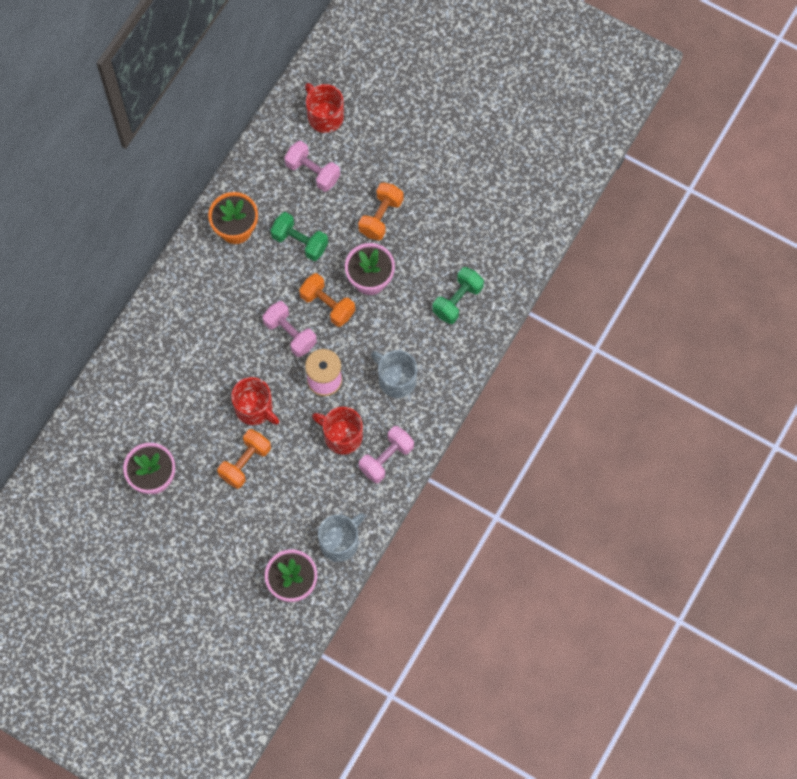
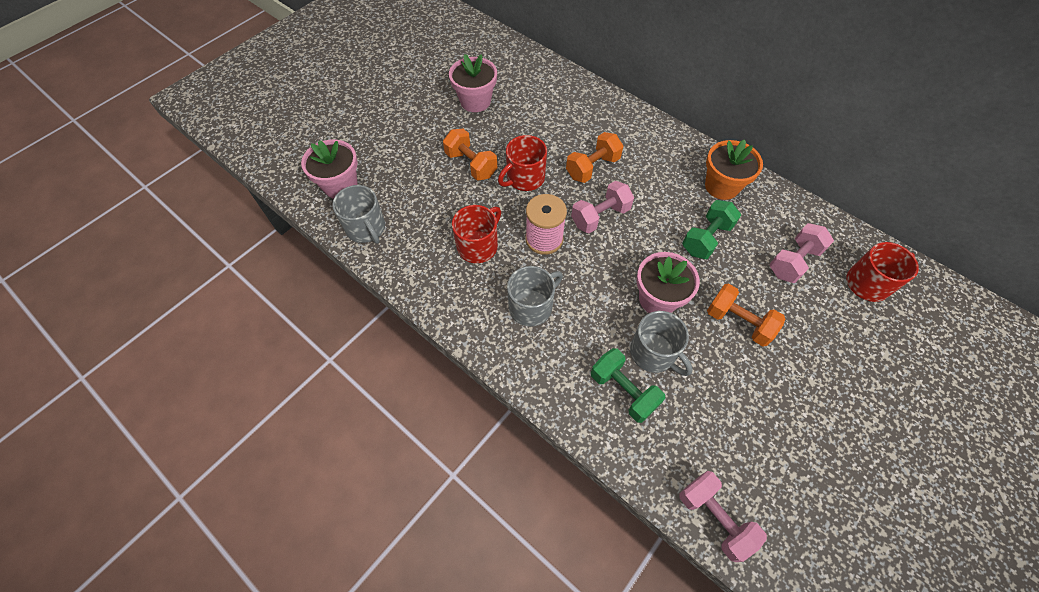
camera: 100 degrees right, 10 degrees down
orange dumbbell [299,273,355,327] -> orange dumbbell moved to [566,132,623,183]
pink dumbbell [359,426,414,483] -> pink dumbbell moved to [679,471,767,562]
none -> grey mug [630,311,693,376]

